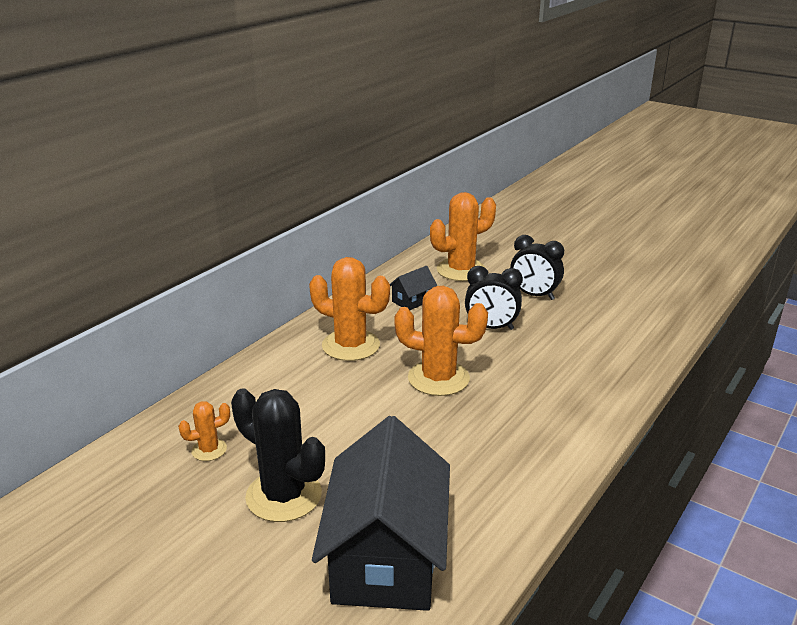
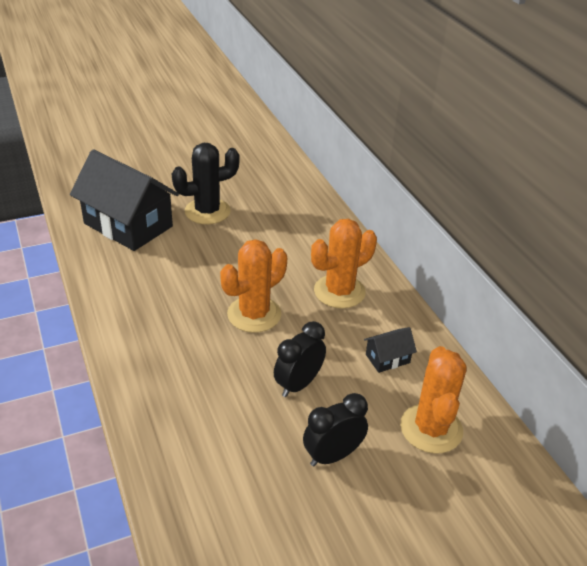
camera: 120 degrees right, 10 degrees up
orange cactus [178,401,230,461] -> none
black house [390,266,438,310] -> black house turned 75 degrees clockwise [364,327,417,373]

